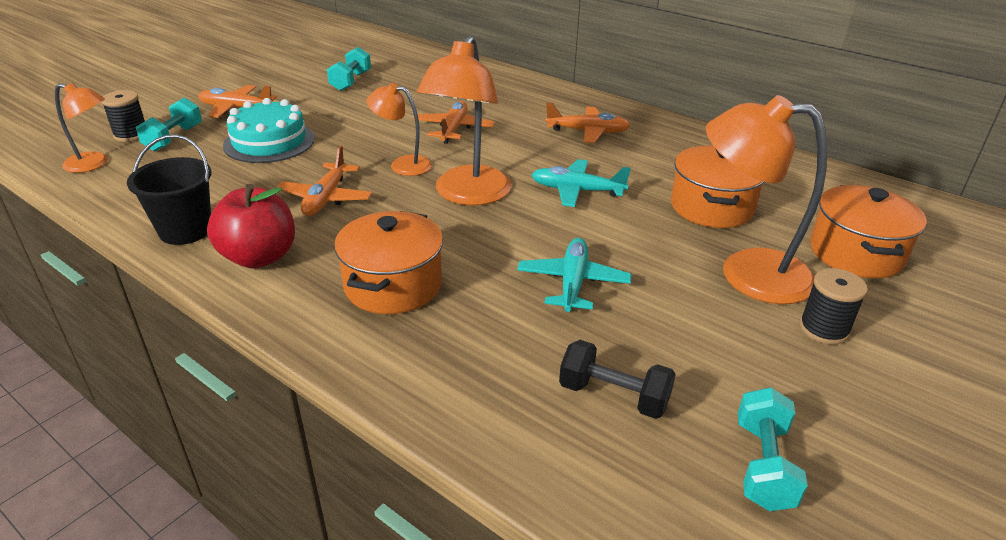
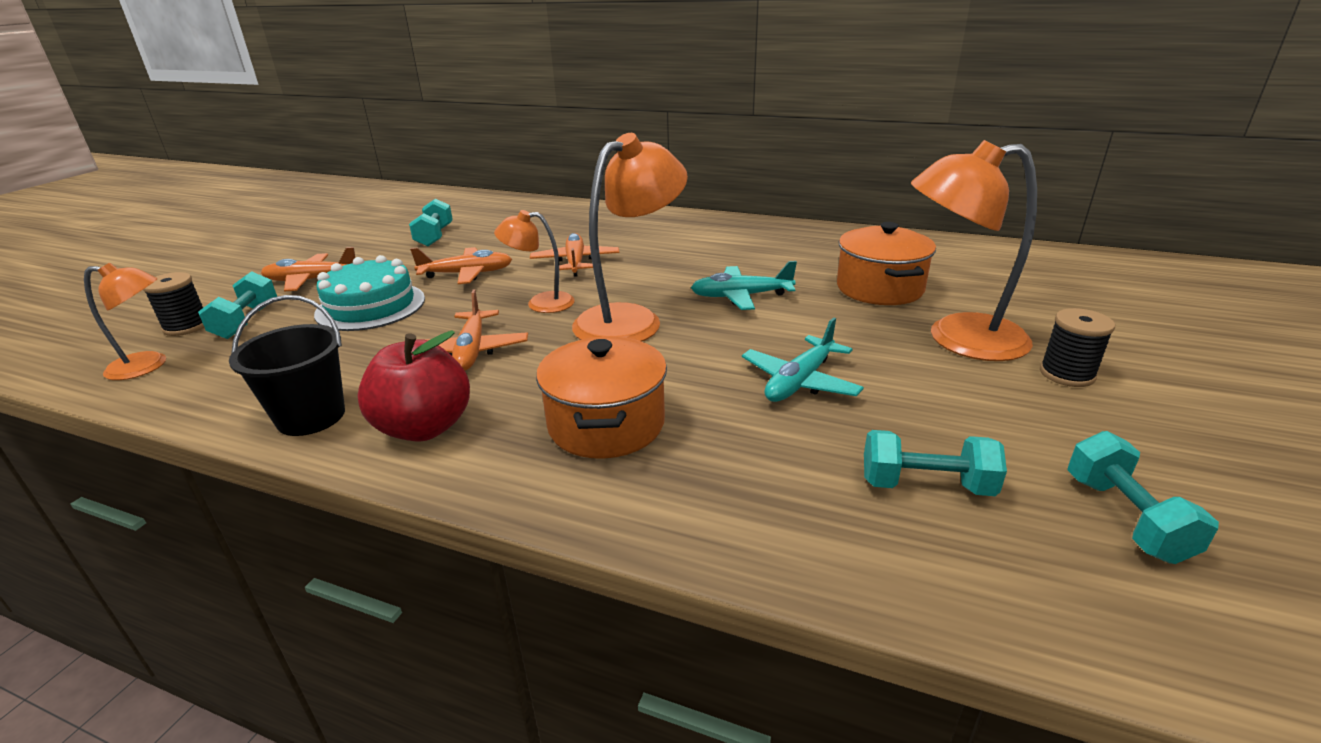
camera: 15 degrees left, 5 degrees down
orange lamp [417,36,512,206] -> orange lamp turned 135 degrees counterclockwise [572,133,688,342]
turquoise plane [517,238,631,312] -> turquoise plane turned 135 degrees counterclockwise [742,317,864,402]
orange plane [545,102,630,143] -> orange plane moved to [410,247,512,284]
black dumbbell [559,340,676,419] -> turquoise dumbbell [864,430,1007,496]
orange pot [810,185,927,278] -> none

